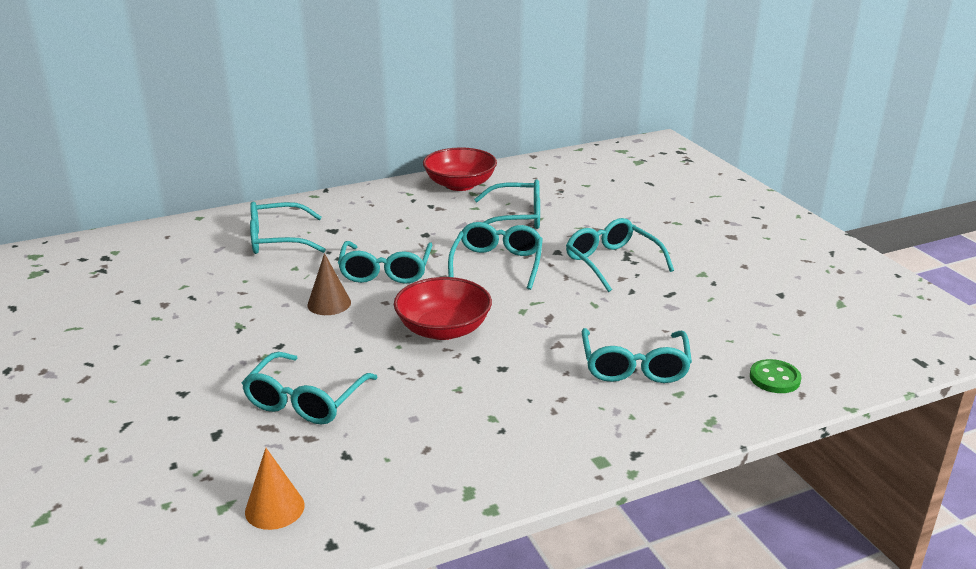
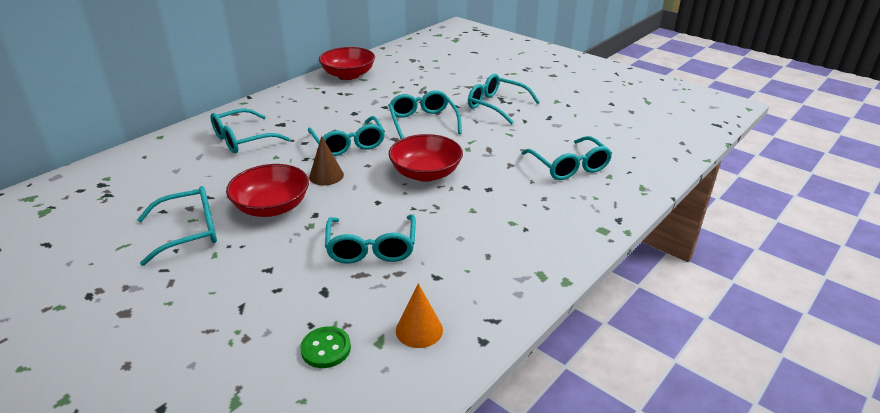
camera: 25 degrees left, 5 degrees up
turquoise glasses [474,180,540,229] -> turquoise glasses moved to [137,186,217,266]
green button [750,359,801,393] -> green button moved to [301,326,351,368]
none -> red bowl [226,164,309,217]

